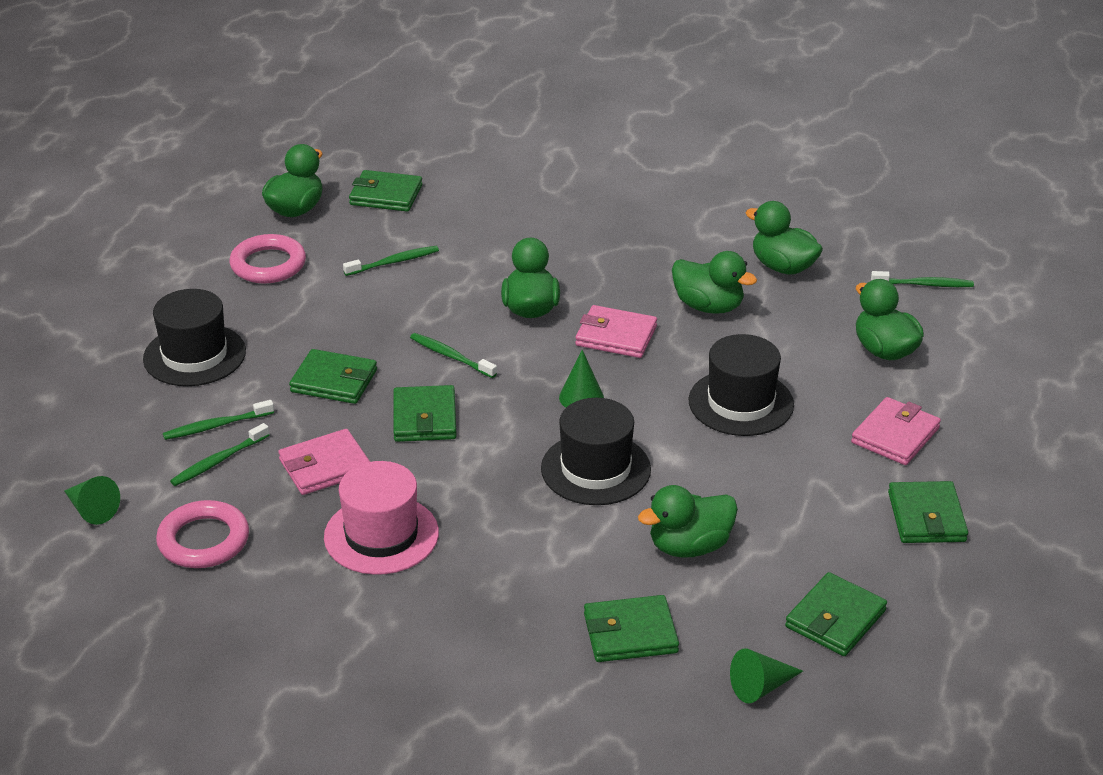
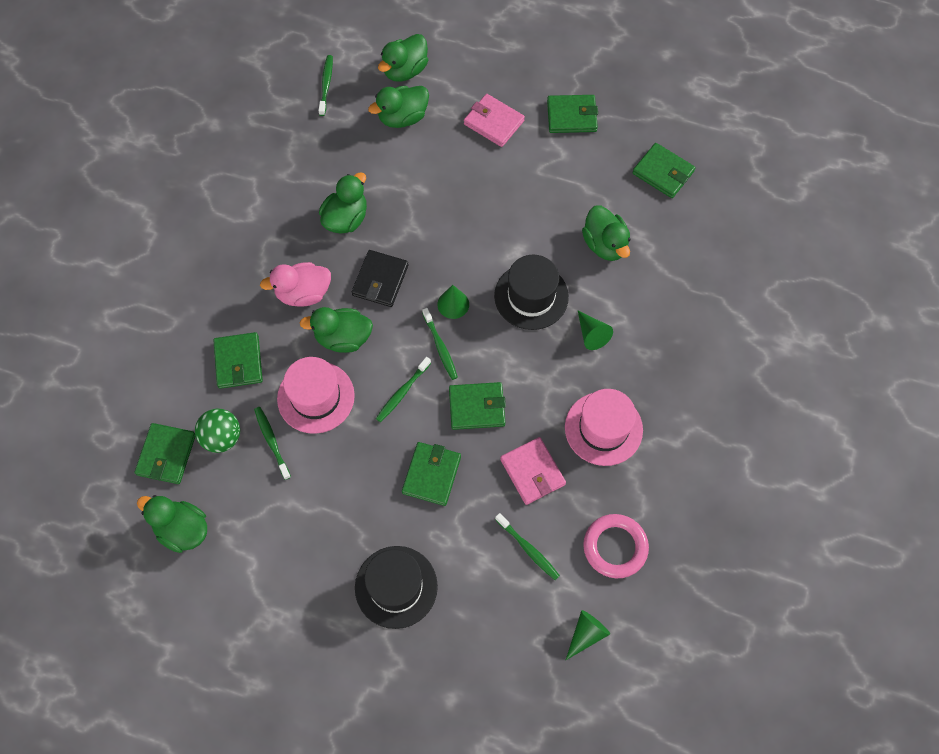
camera: 90 degrees left, 30 degrees up
green toothbrush [163,400,274,440] -> green toothbrush moved to [422,308,458,380]
pink ring [230,234,306,284] -> none
pink wallet [575,305,657,358] -> black wallet [352,250,409,307]
green wallet [584,595,679,662] -> green wallet moved to [213,332,263,389]
black hat [689,334,794,436] -> none
green cone [730,648,803,704] -> green cone moved to [578,311,613,350]
green duck [746,201,823,274] -> green duck moved to [378,34,428,82]
none -> green ball [195,409,240,453]
none -> pink duck [260,262,331,306]
none -> pink hat [277,357,355,434]

